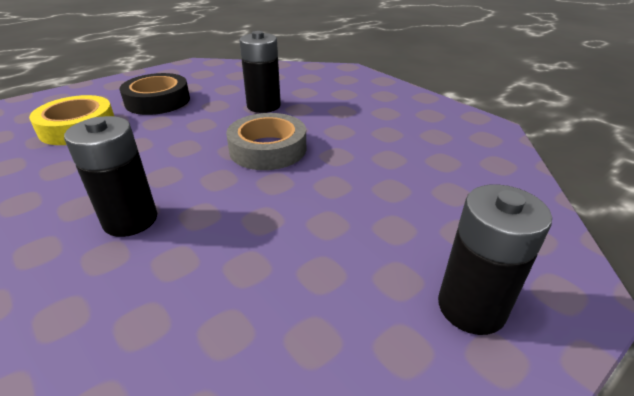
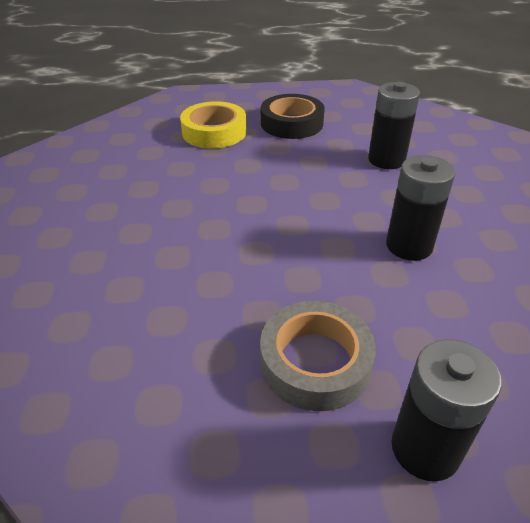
camera: 35 degrees right, 5 degrees up
black battery [64,116,157,237] -> black battery moved to [386,155,455,261]
grey tape [226,113,306,170] -> grey tape moved to [260,301,376,411]

